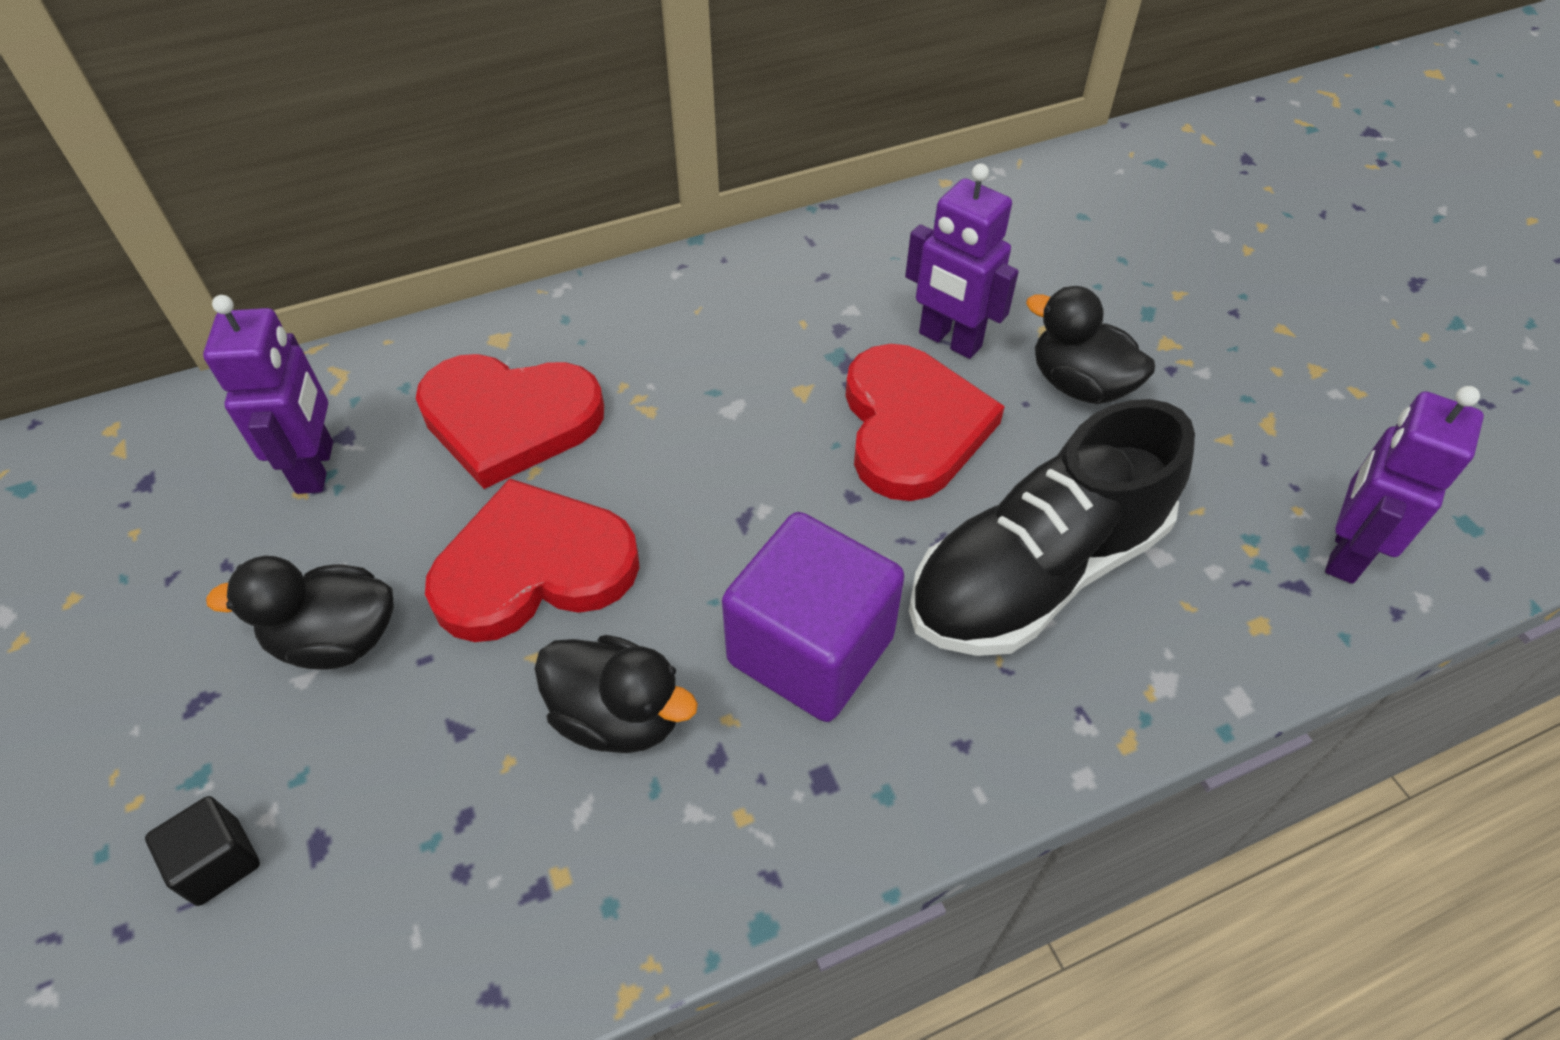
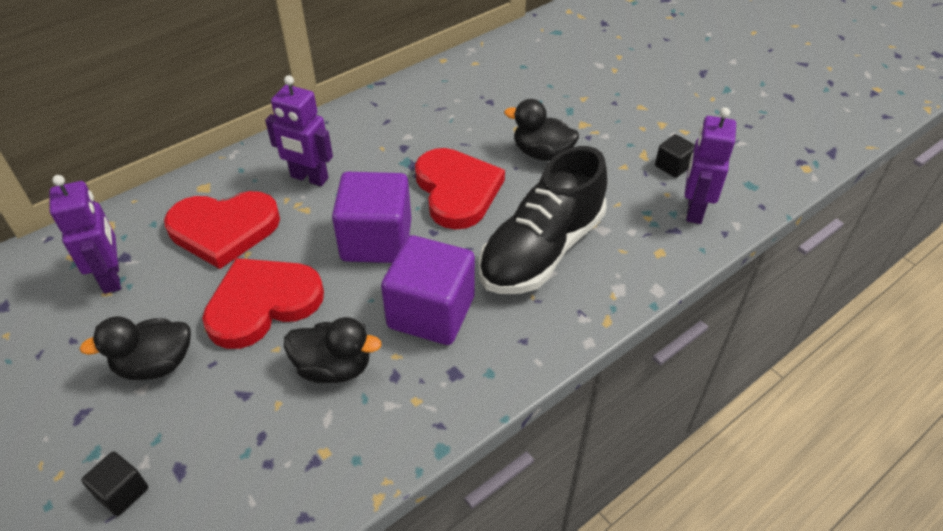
camera: 15 degrees left, 5 degrees down
purple robot [905,164,1019,359] -> purple robot moved to [265,75,333,186]
none -> purple cube [332,172,411,263]
none -> black cube [655,134,695,178]

